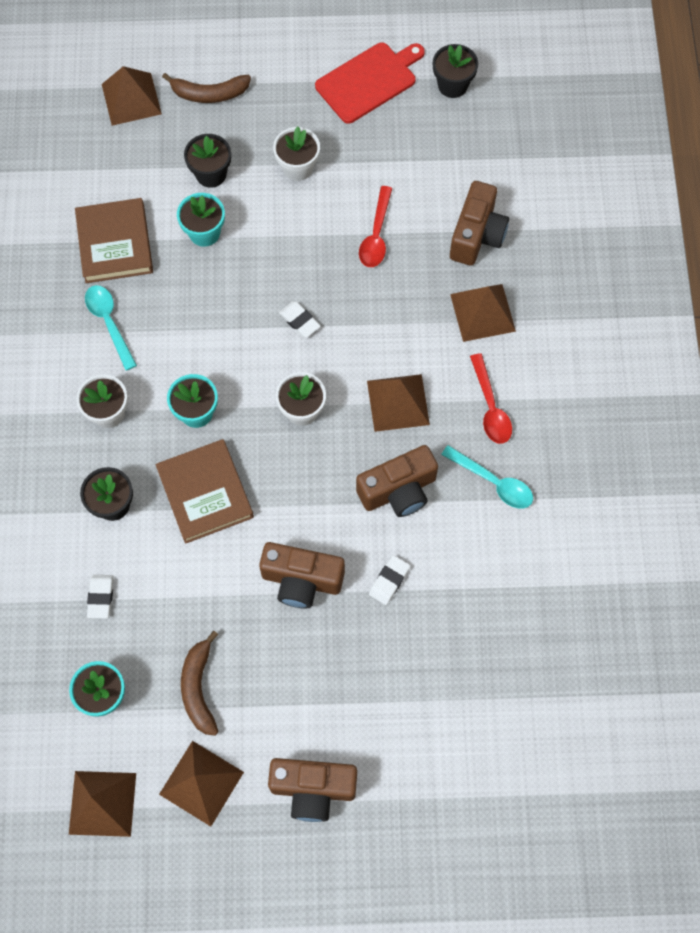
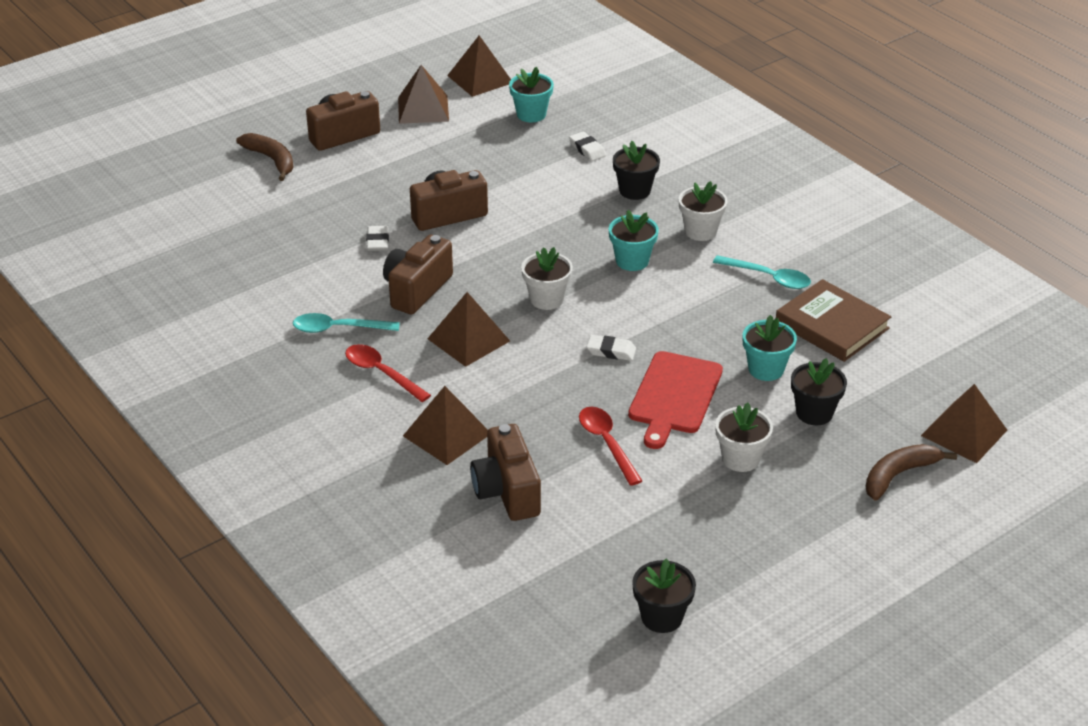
camera: 145 degrees right, 30 degrees down
brown book [155,439,254,544] -> none
brown banana [181,631,219,736] -> brown banana moved to [236,133,293,181]
red cutting board [315,42,425,124] -> red cutting board moved to [628,351,723,449]

